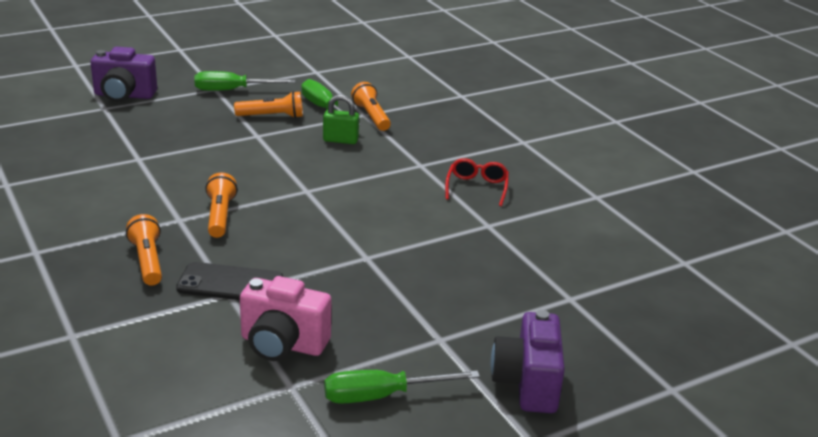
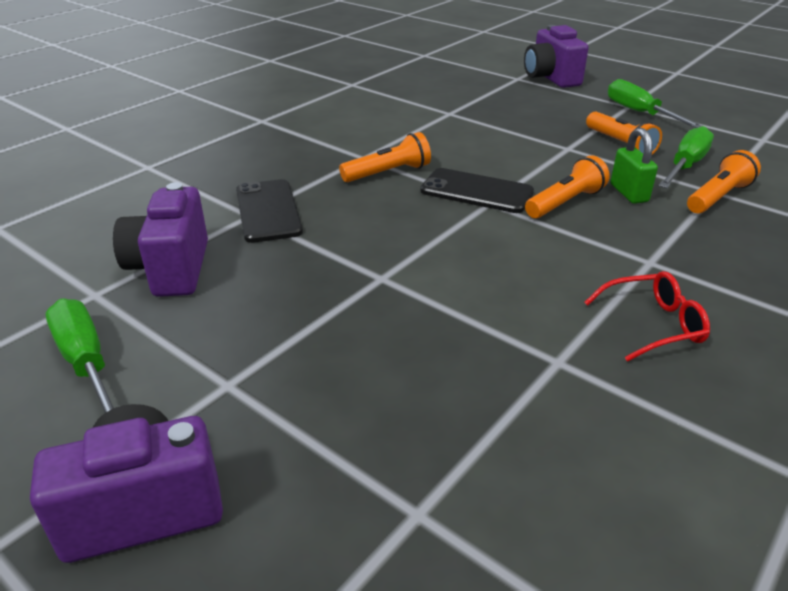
camera: 70 degrees right, 5 degrees up
orange flashlight [126,214,162,286] -> orange flashlight moved to [525,155,610,218]
pink camera [240,276,331,361] -> purple camera [113,182,208,297]
none -> black phone [420,168,534,213]

